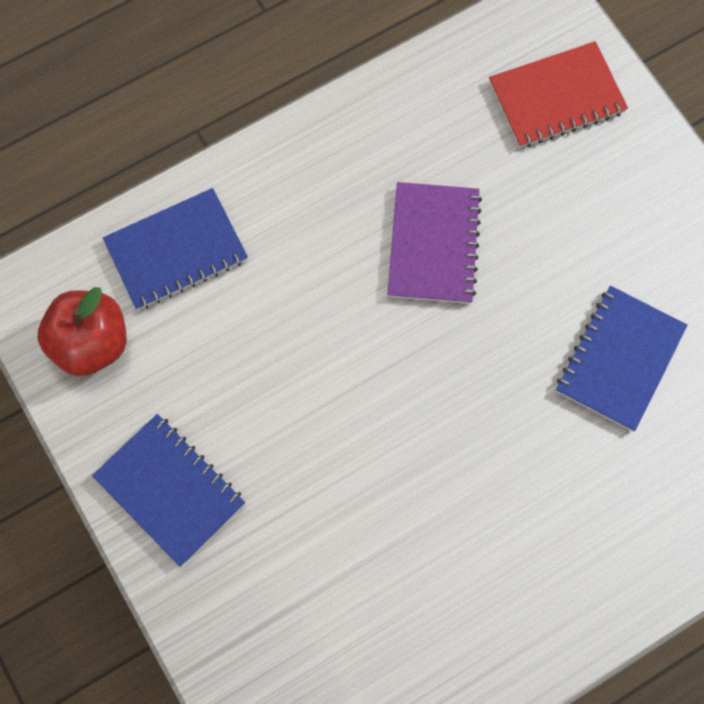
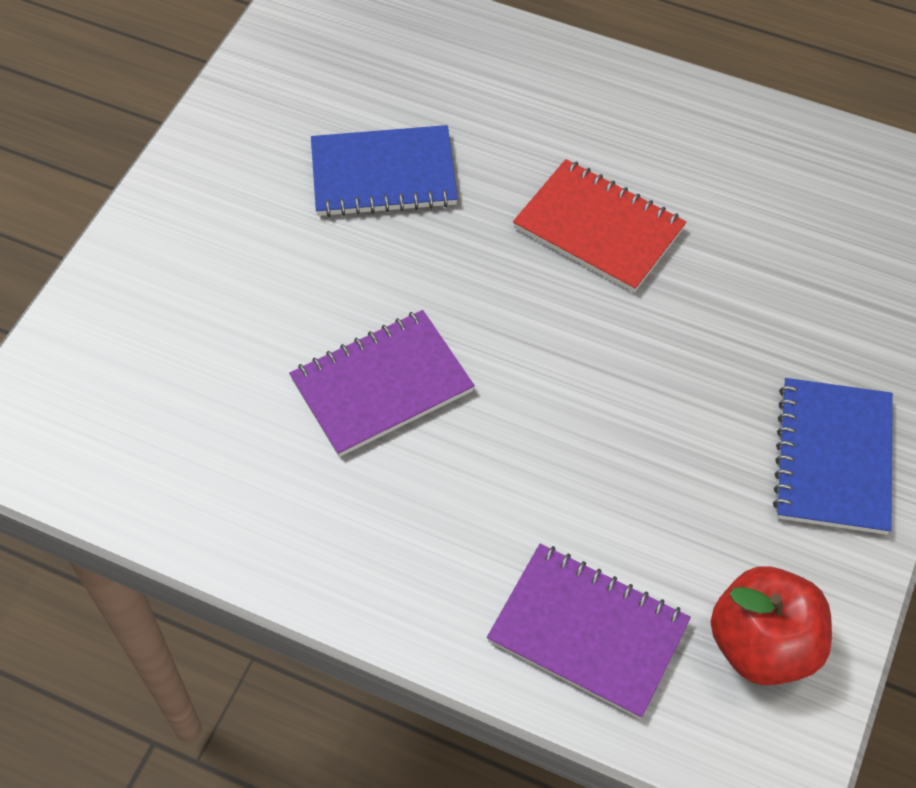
camera: 125 degrees left, 15 degrees down
blue notebook [103,188,248,310] -> purple notebook [487,544,691,719]
red notebook [489,41,628,148] -> red notebook moved to [513,159,686,293]

